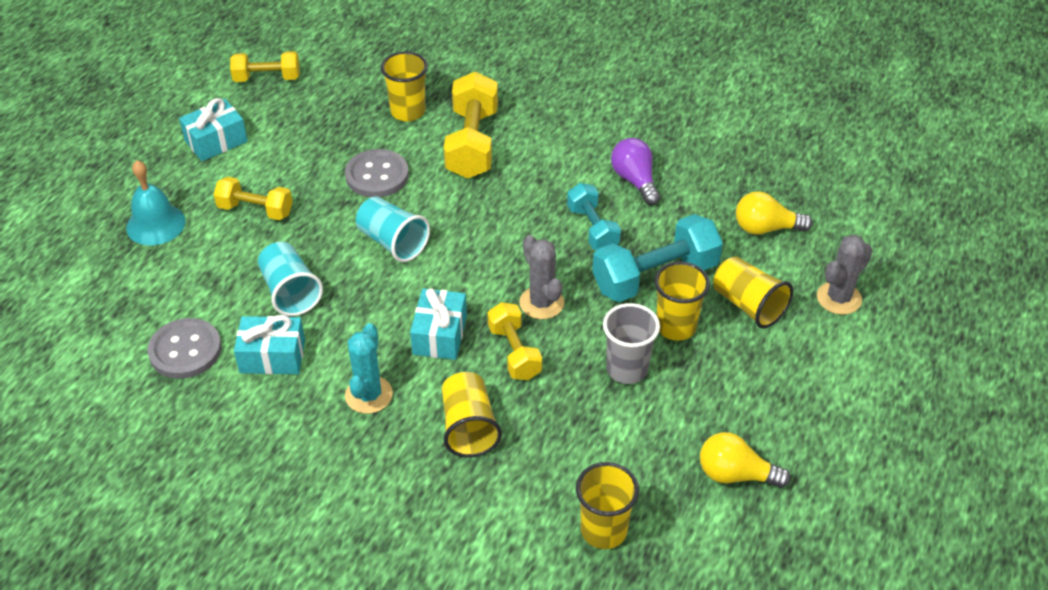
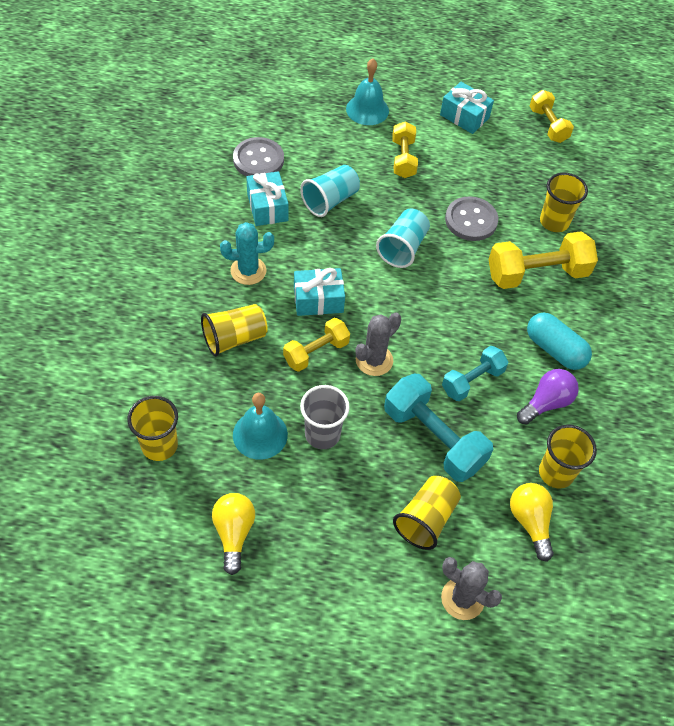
camera: 70 degrees right, 10 degrees up
yellow cup [654,262,710,341] -> yellow cup moved to [539,424,597,489]
none -> turquoise bell [233,393,288,460]
none -> turquoise capsule [527,313,592,370]

